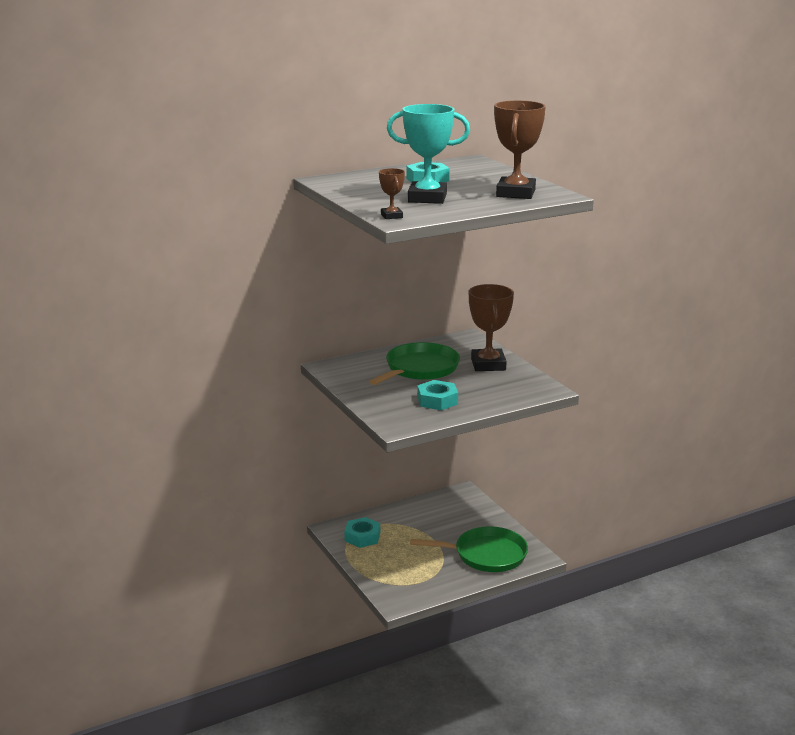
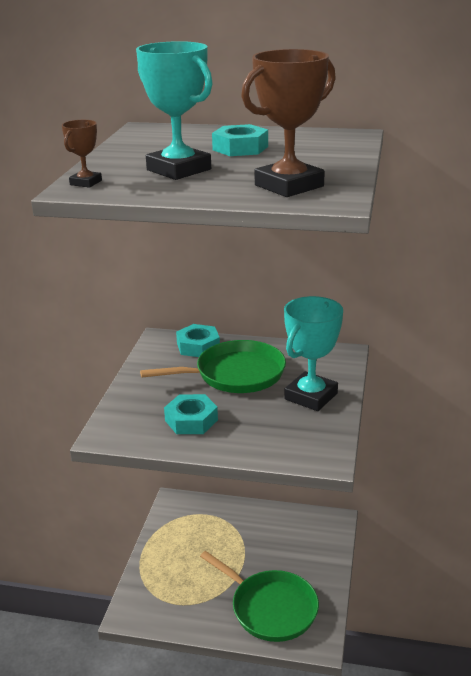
camera: 40 degrees right, 5 degrees up
turquoise nut [344,517,380,548] -> turquoise nut moved to [176,324,220,357]
brown trophy [469,284,514,371] -> turquoise trophy [284,296,343,411]

